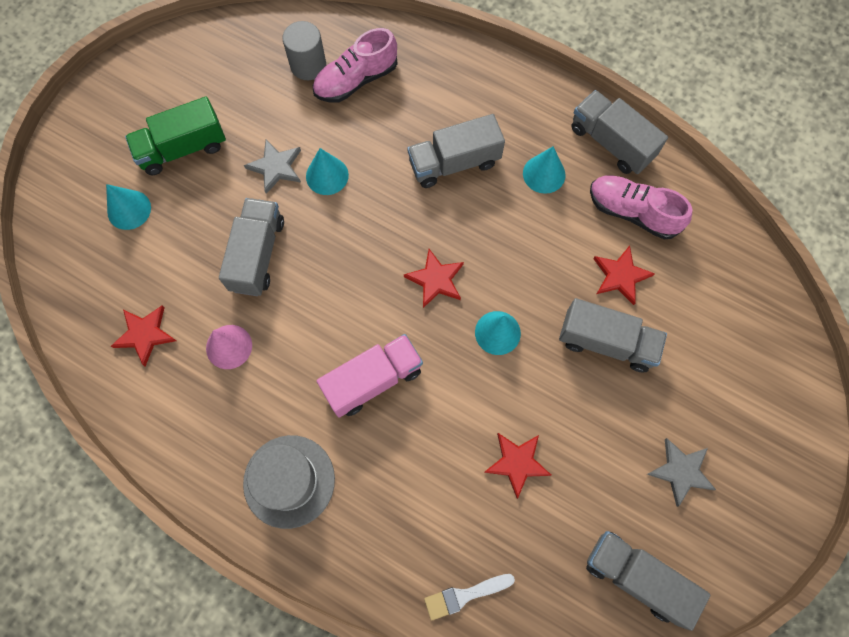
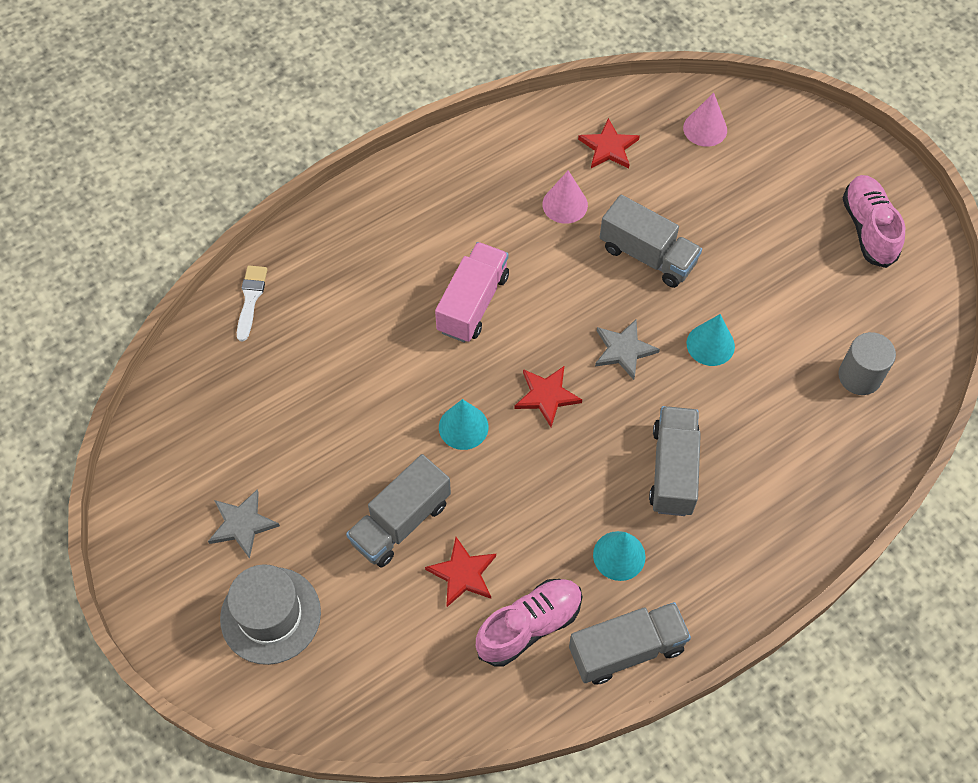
camera: 115 degrees right, 10 degrees down
turquoise cone [106,184,151,230] -> none
green truck [125,97,226,175] -> none
grey hat [243,435,335,529] -> grey hat moved to [220,564,321,665]
grey star [244,139,301,194] -> grey star moved to [595,320,660,380]
pink shoe [313,28,397,103] -> pink shoe moved to [842,175,905,268]
pink truck [317,334,423,417] -> pink truck turned 150 degrees counterclockwise [435,242,509,343]
red star [484,433,551,499] -> none
grey truck [586,531,710,631] -> none
none -> pink cone [683,93,727,147]

